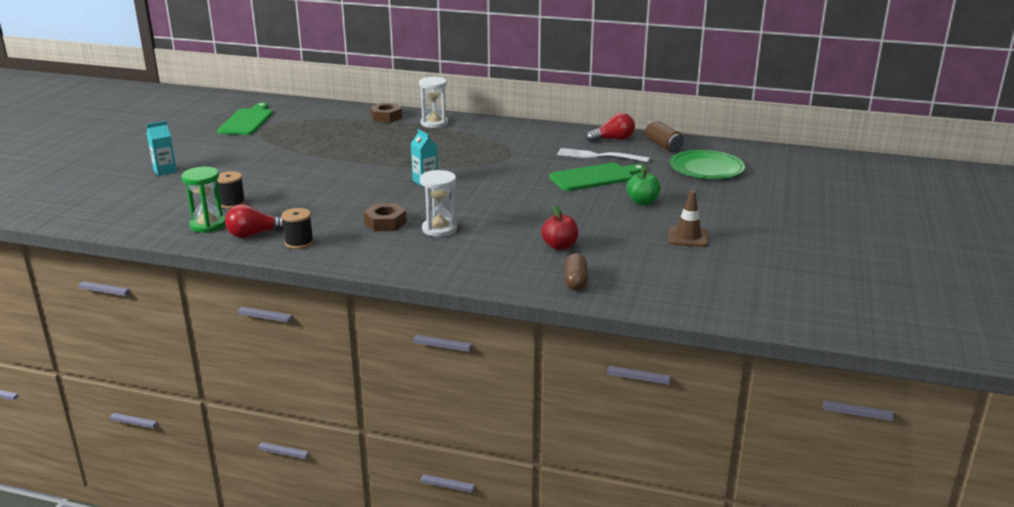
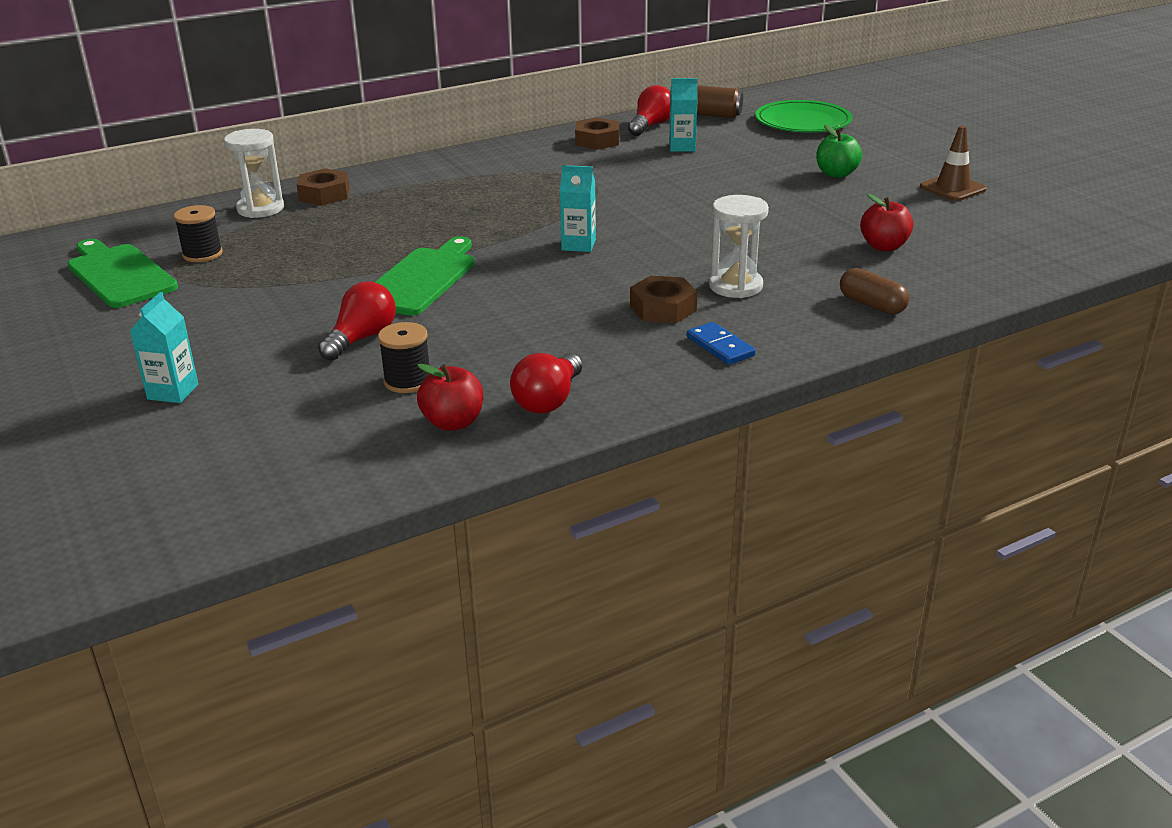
camera: 45 degrees left, 5 degrees up
green hourglass [181,167,225,233] -> red apple [417,363,483,431]
black spool [281,208,314,249] -> black spool moved to [174,205,223,262]
white hourglass [419,76,448,128] -> white hourglass moved to [224,129,284,218]
green cutting board [549,163,642,191] -> green cutting board moved to [375,237,475,316]
white fork [557,148,650,162] -> turquoise carton [669,78,698,152]
brown capsule [565,253,588,291] -> brown capsule moved to [840,268,910,315]
none -> red light bulb [318,281,396,361]
none -> brown nut [575,118,619,150]
none -> blue domino [687,322,756,365]

